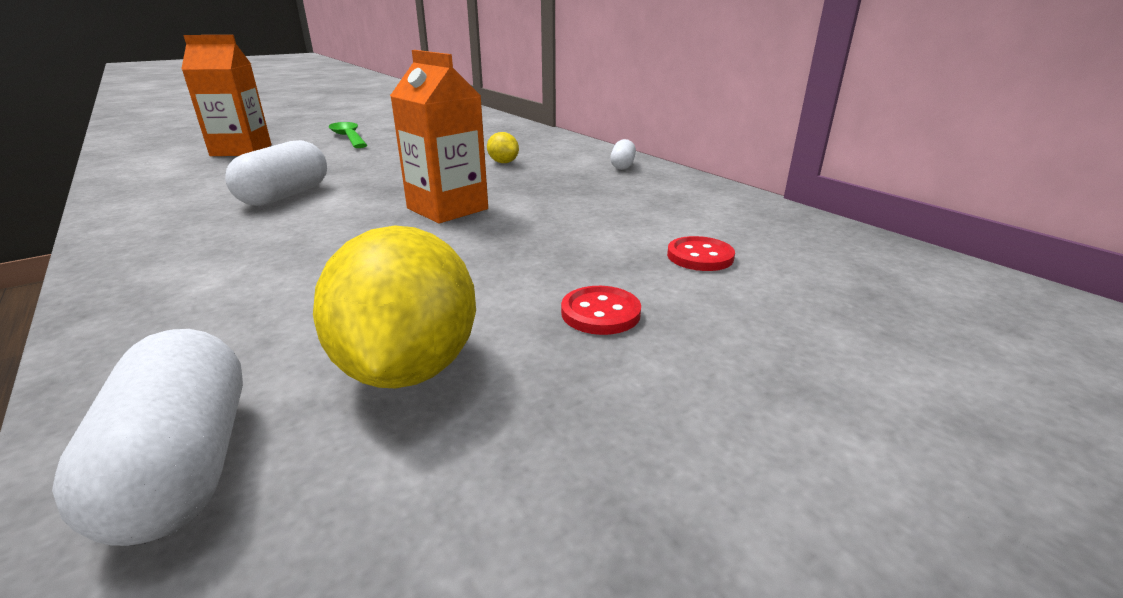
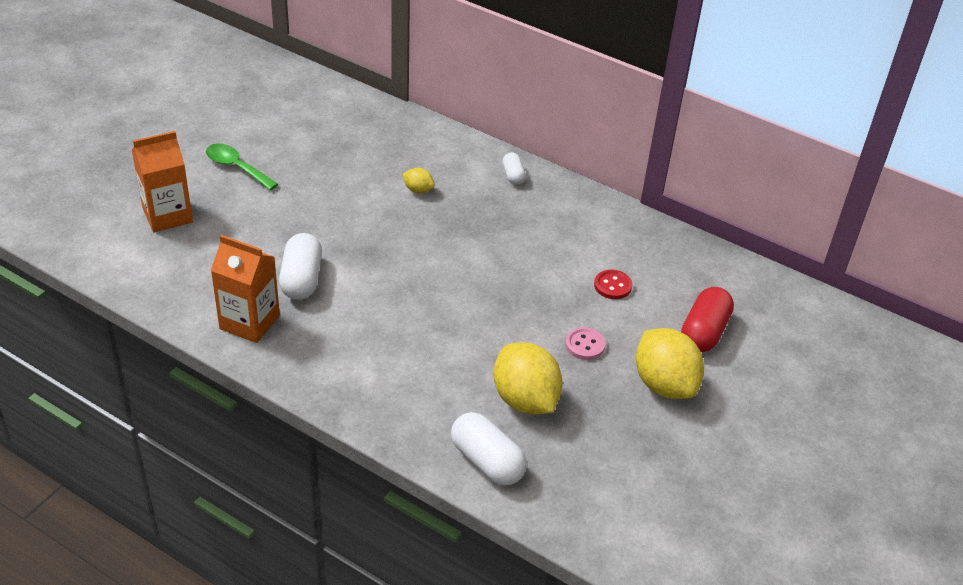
camera: 25 degrees left, 15 degrees up
orange carton [390,50,488,223] -> orange carton moved to [211,235,280,343]
red button [561,286,641,335] -> pink button [565,327,606,360]
none -> yellow lemon [636,328,704,399]
none -> red capsule [681,287,734,352]

